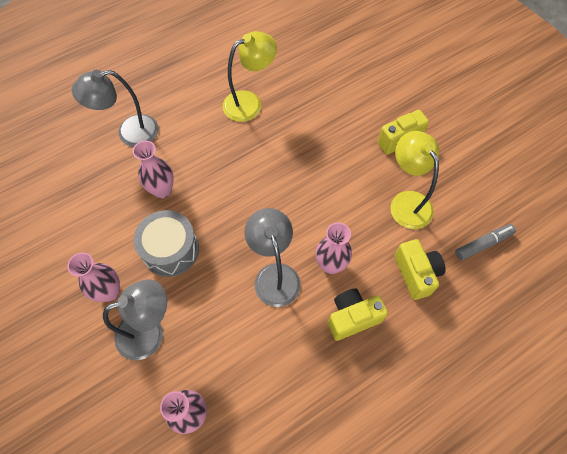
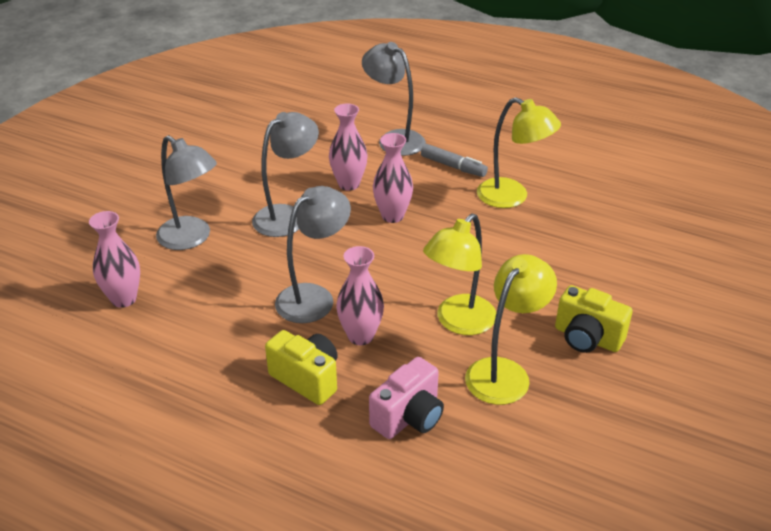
camera: 60 degrees right, 25 degrees down
pink vase [67,252,120,302] -> pink vase moved to [373,133,413,223]
grey drum [134,210,199,277] -> grey lamp [252,112,319,237]
yellow camera [394,239,446,300] -> pink camera [369,357,444,439]
grey marker [455,224,516,261] -> grey marker moved to [421,144,488,177]
none -> yellow lamp [423,213,496,335]

